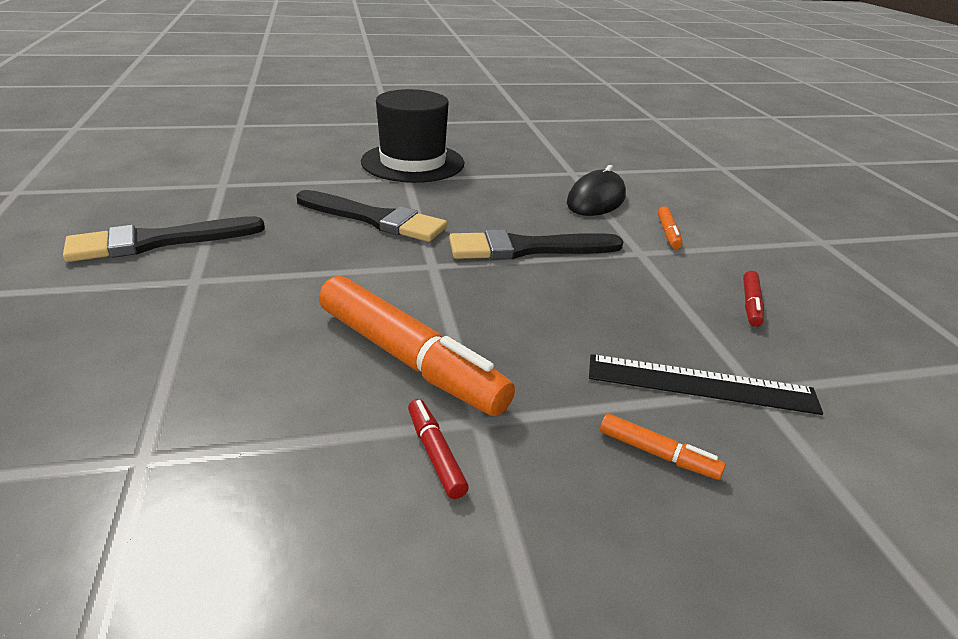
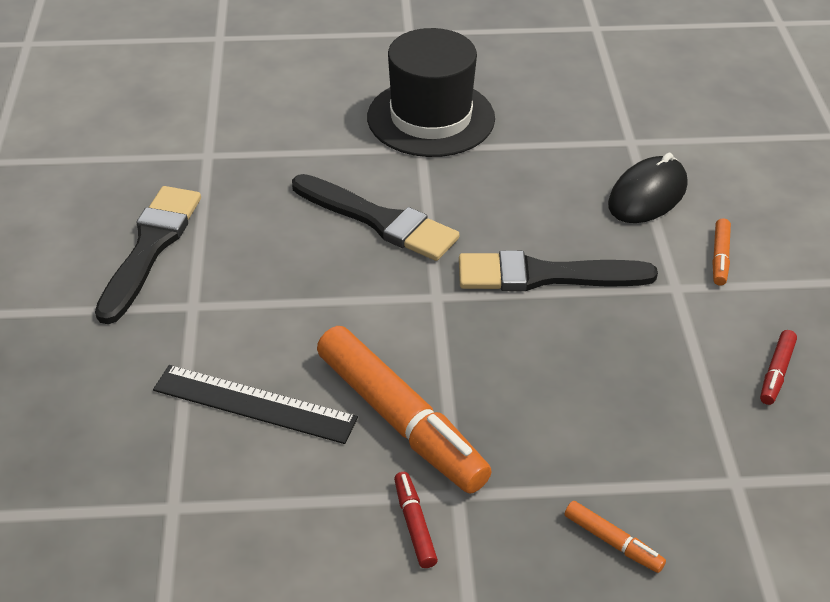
camera: 10 degrees right, 10 degrees up
black brush [63,216,265,262] -> black brush turned 120 degrees clockwise [95,186,201,324]
black ruler [589,354,823,415] -> black ruler moved to [153,365,358,444]

